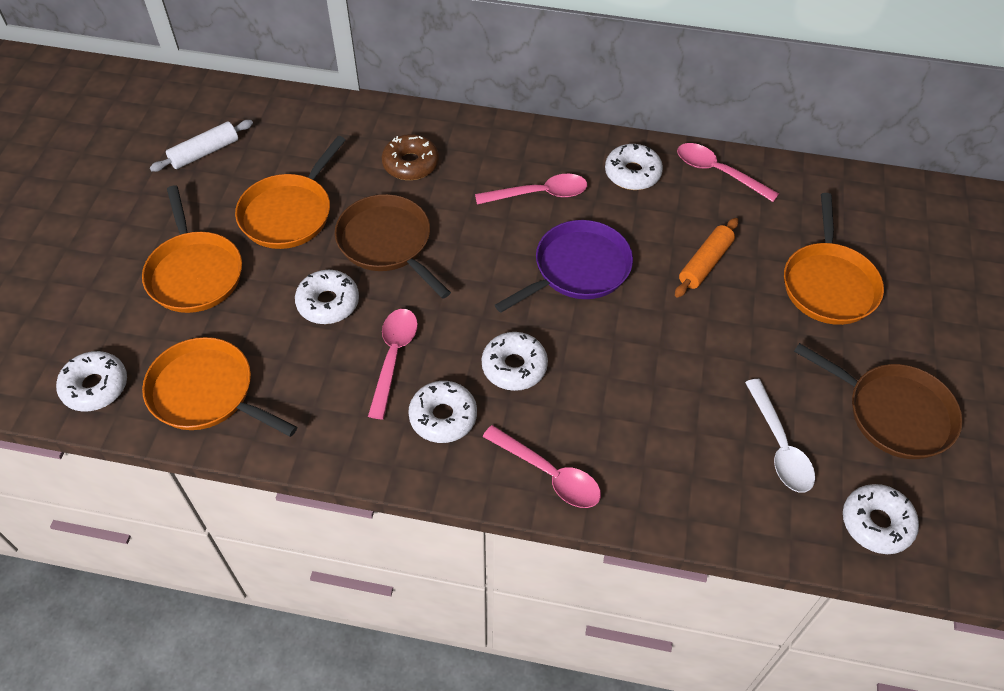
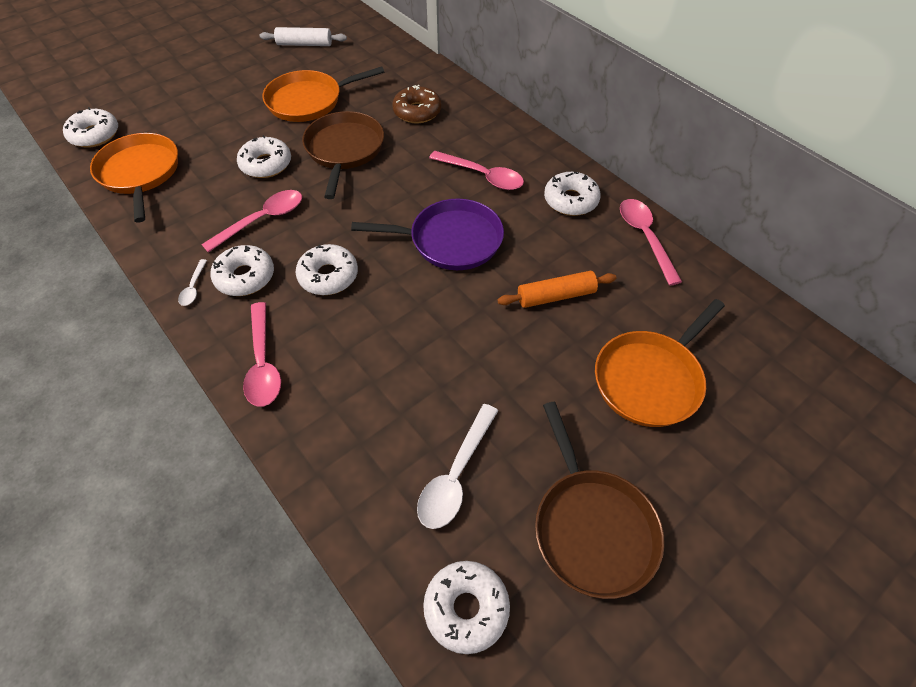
camera: 40 degrees right, 0 degrees up
orange pan [142,186,242,313] -> none
none -> white spoon [178,259,207,306]

